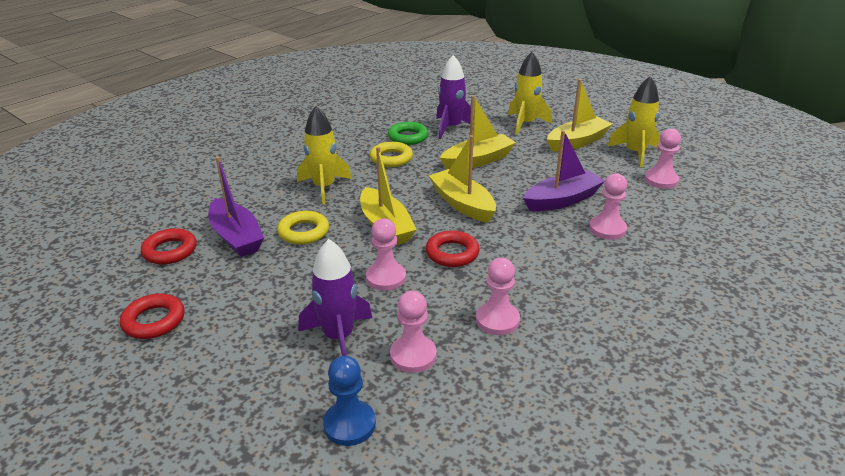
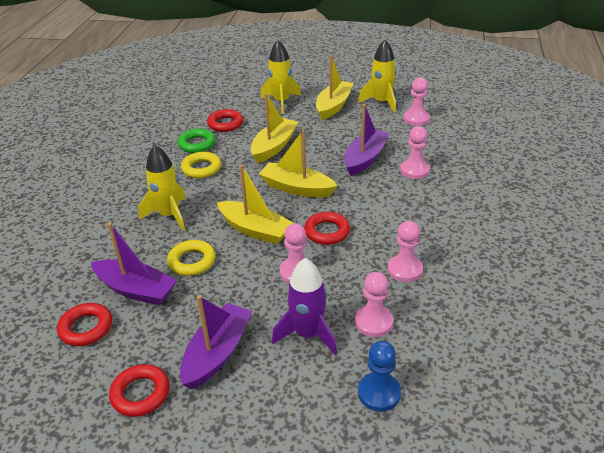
camera: 30 degrees left, 5 degrees up
purple rocket [436,55,471,139] -> red ring [207,109,243,132]
none -> purple boat [180,295,252,390]

